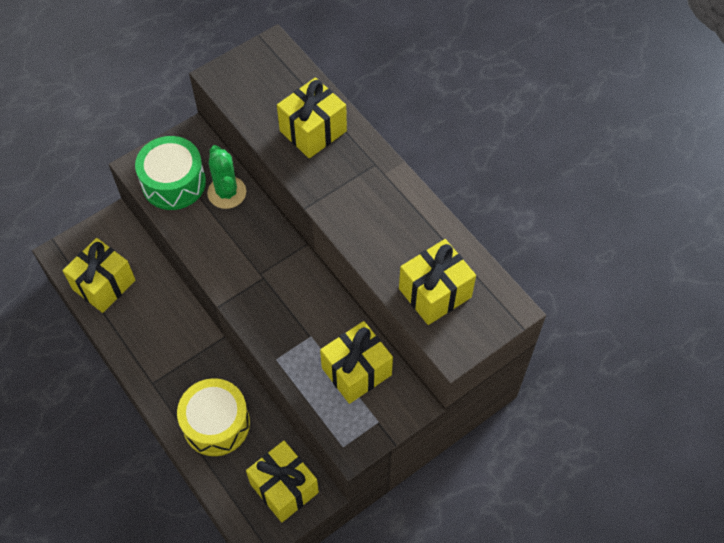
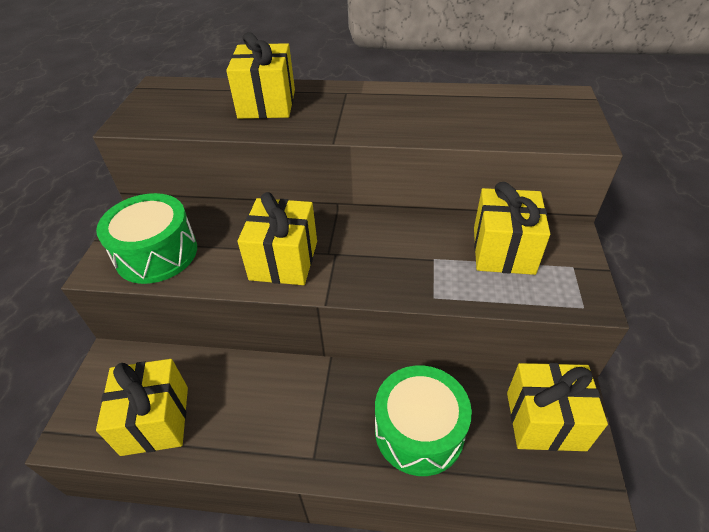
camera: 45 degrees left, 15 degrees down
yellow drum [177,378,250,456] -> green drum [375,366,472,476]
green cactus [207,145,246,209] -> none
yellow gift [399,239,476,325] -> yellow gift moved to [238,192,317,285]

